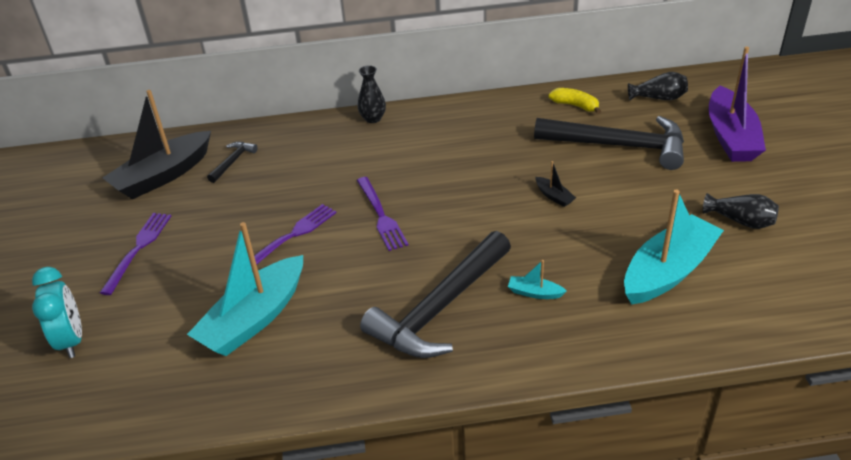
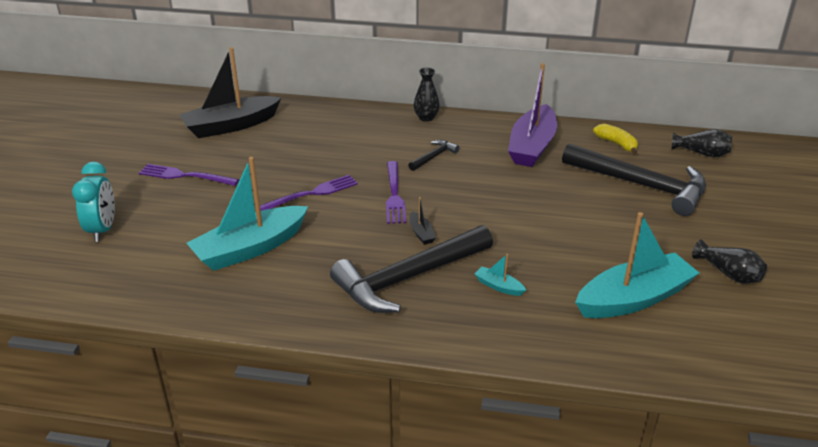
camera: 15 degrees right, 5 degrees down
purple fork [100,213,171,295] -> purple fork turned 105 degrees counterclockwise [139,164,239,186]
black hammer [207,142,258,183] -> black hammer moved to [408,140,459,171]
black boat [535,161,576,207] -> black boat moved to [409,197,436,245]
purple boat [709,46,766,162] -> purple boat moved to [508,63,557,167]

